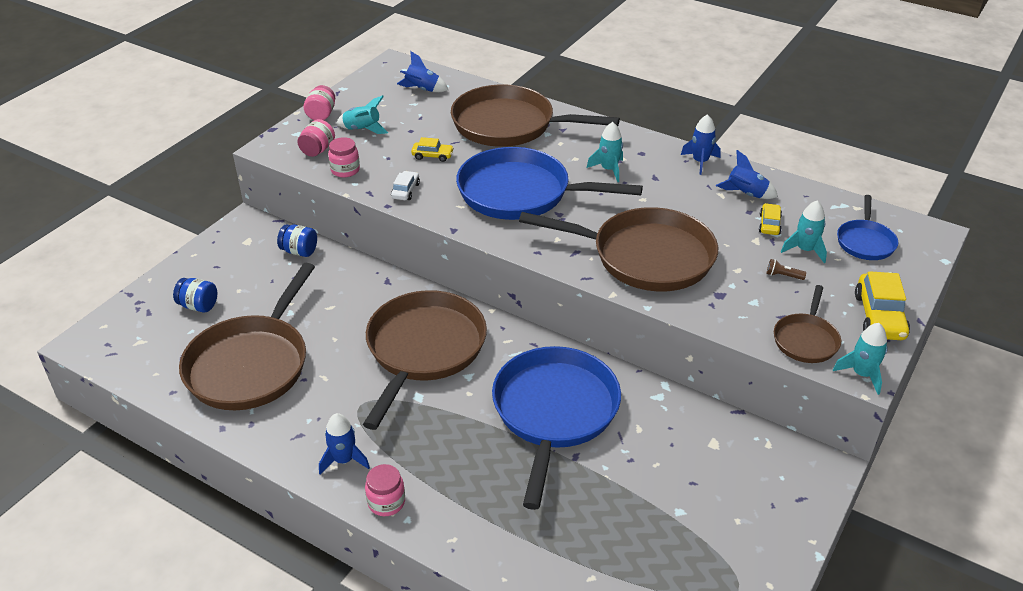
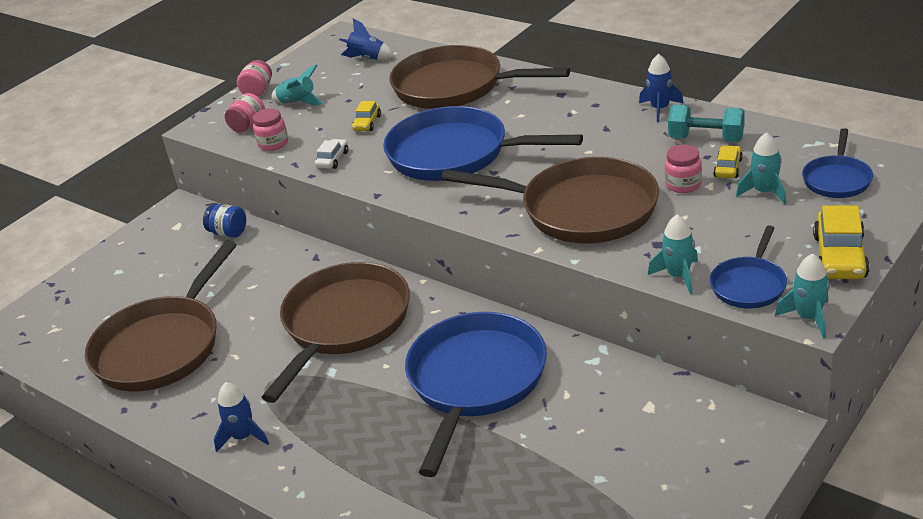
camera: 10 degrees right, 5 degrees down
blue jar [173,278,217,312] -> none
pink jar [365,464,405,516] -> pink jar moved to [665,144,702,193]
yellow car [411,137,454,162] -> yellow car turned 90 degrees clockwise [352,101,381,131]
turquoise rocket [587,122,623,182] -> turquoise rocket moved to [648,214,698,294]
blue rocket [716,150,778,199] -> turquoise dumbbell [668,104,745,142]
brown flashlight [766,259,806,280] -> none
brown pan [774,285,841,363] -> blue pan [710,226,787,309]

